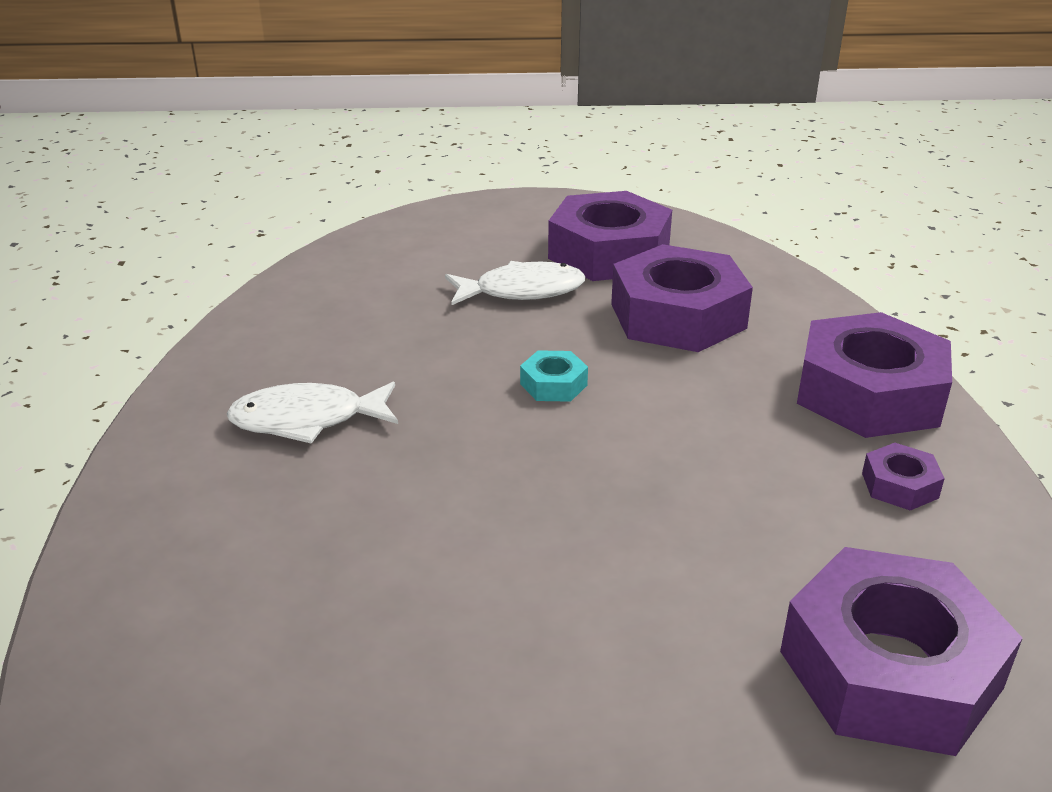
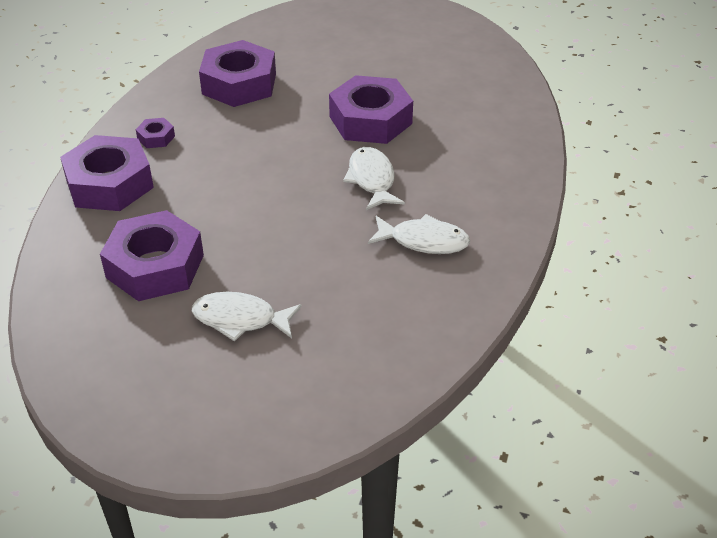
camera: 160 degrees left, 10 degrees up
turquoise nut [520,350,588,402] -> none
purple nut [548,191,672,281] -> purple nut moved to [329,75,413,144]
none -> white fish [343,147,405,210]

